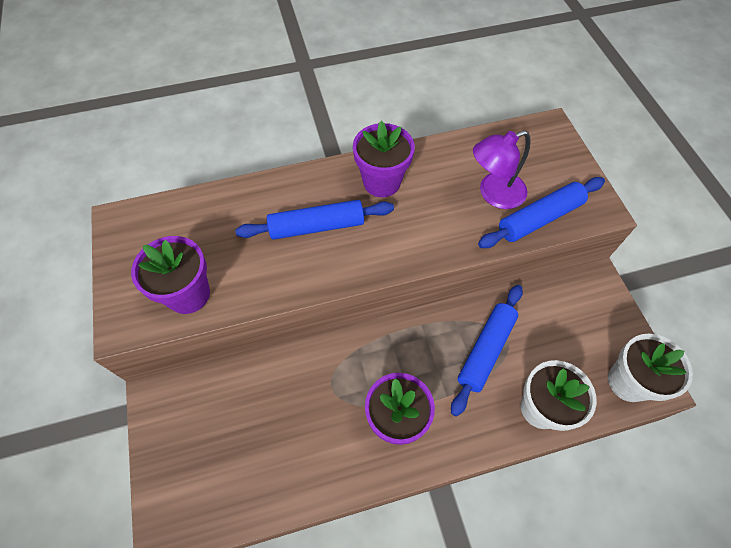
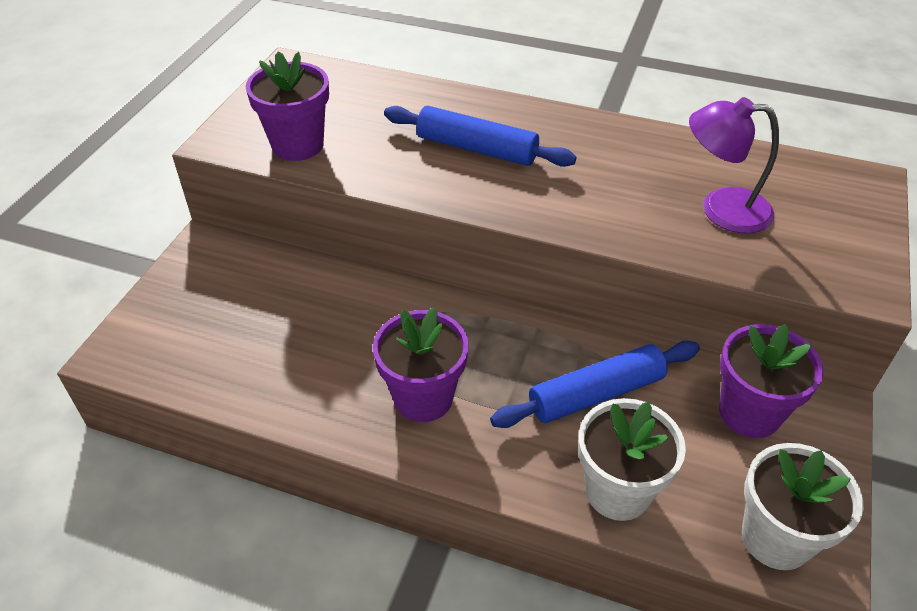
camera: 35 degrees right, 15 degrees down
purple flower pot [353,121,415,197] -> purple flower pot moved to [719,324,824,438]
blue rolling pin [478,177,605,248] -> none

